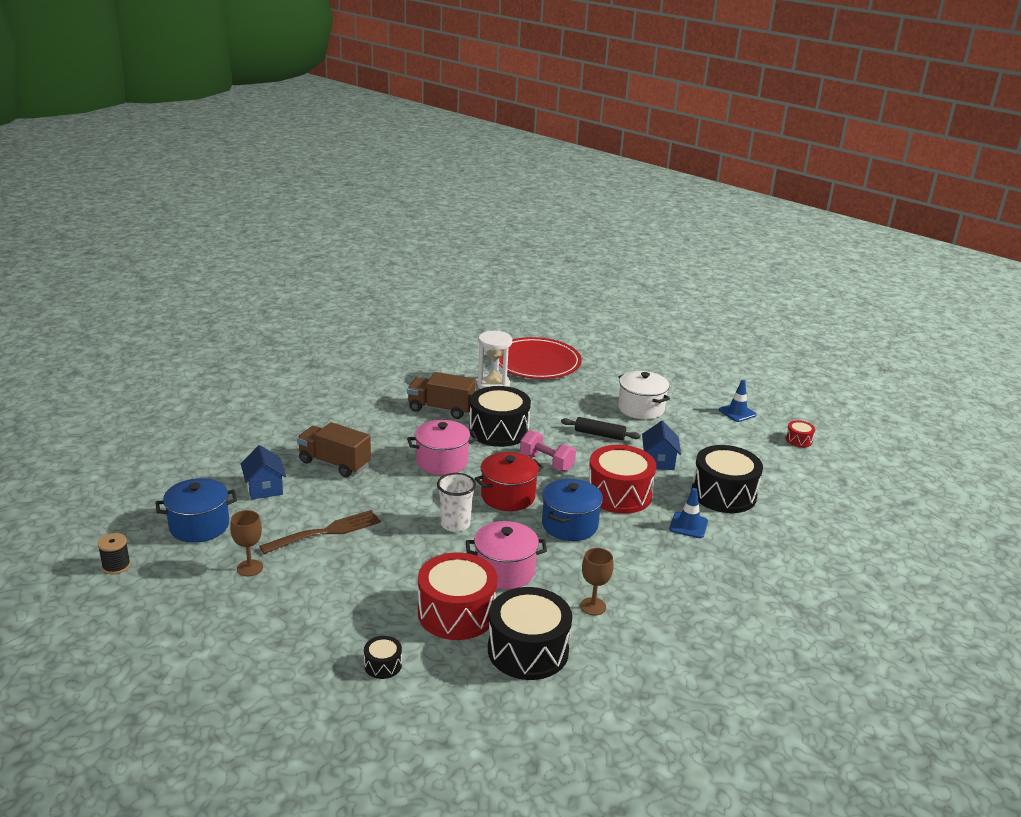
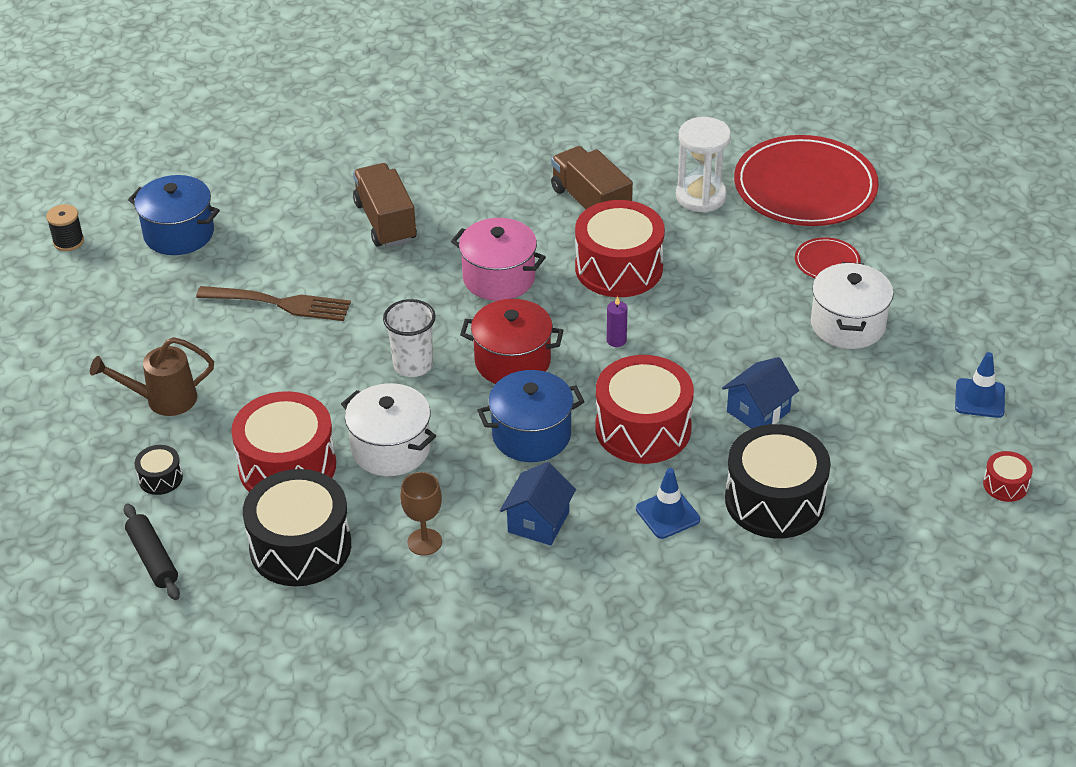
camera: 45 degrees right, 15 degrees up
brown goblet [230,510,263,576] -> none
blue house [241,445,286,500] -> blue house moved to [500,462,576,545]
pink pot [466,521,547,590] -> white pot [341,383,436,476]
black drum [469,386,531,447] -> red drum [575,200,665,297]
pink dumbbell [520,430,576,472] -> purple candle [607,296,627,347]
black rolling pin [561,417,641,440] -> black rolling pin moved to [124,503,180,600]
none -> brown watering can [90,337,214,416]
none -> red plate [795,237,861,278]

